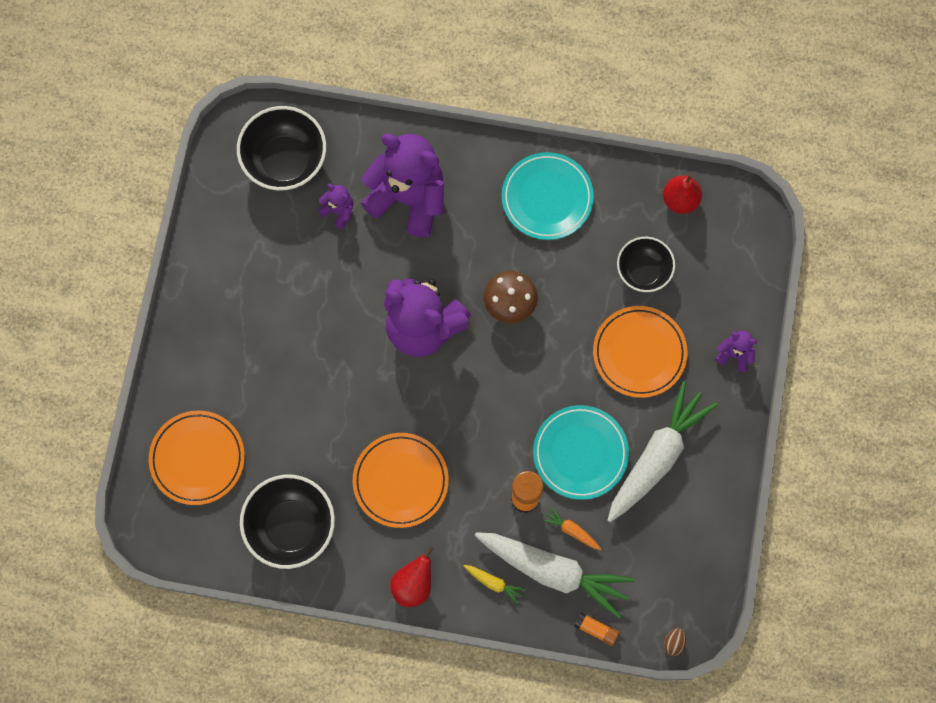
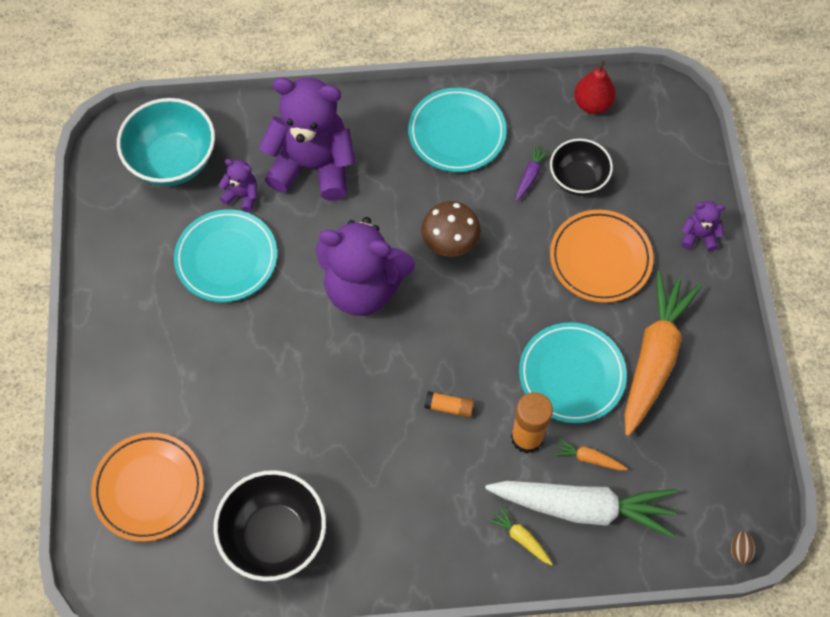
camera: 15 degrees left, 10 degrees down
black bowl [237,106,326,191] -> turquoise bowl [117,98,215,186]
orange plate [353,433,449,528] -> none
red pear [390,546,433,607] -> none
yellow carrot [464,565,526,604] -> yellow carrot turned 150 degrees counterclockwise [488,506,552,565]
orange glue stick [574,612,619,646] -> orange glue stick moved to [425,391,474,418]
white carrot [608,381,718,522] -> orange carrot [624,271,702,436]
none -> turquoise plate [174,210,277,302]
none -> purple carrot [516,144,550,201]

